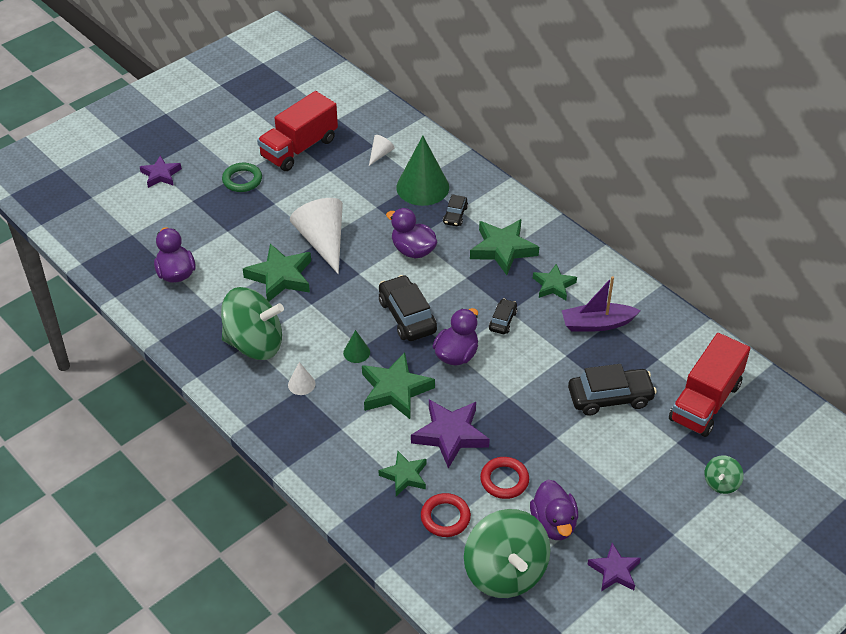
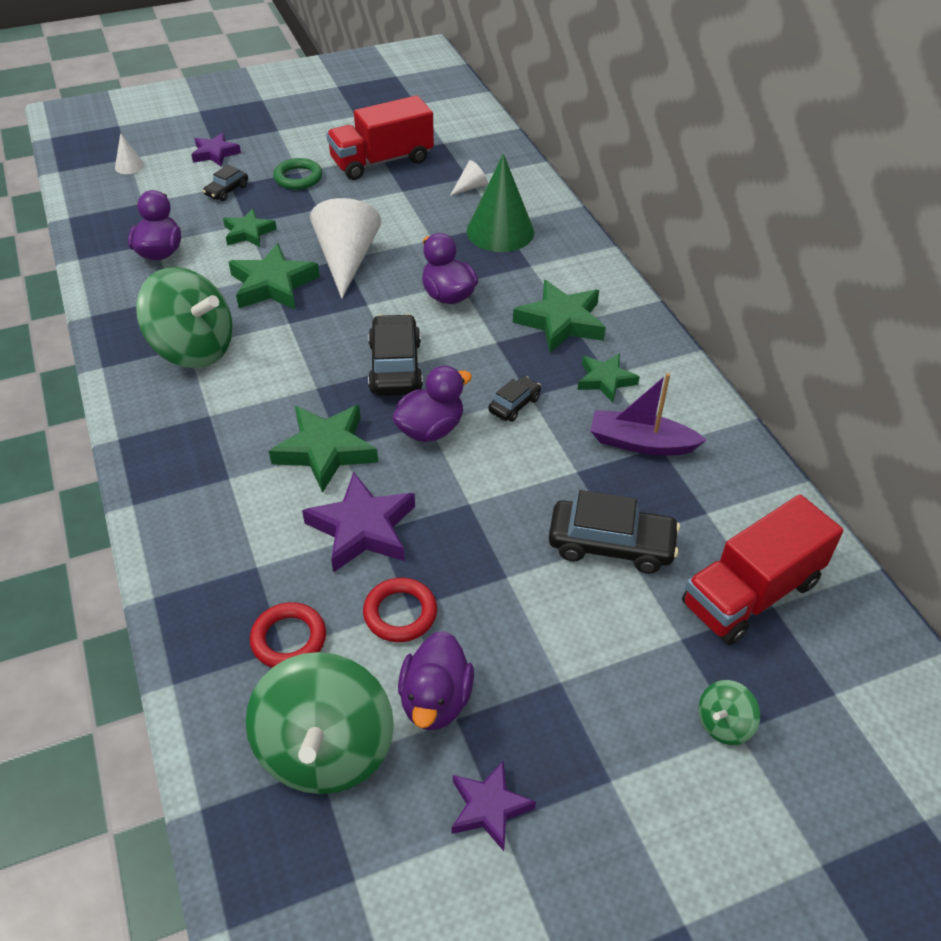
camera: 20 degrees right, 0 degrees up
white cone [288,362,315,395] -> white cone moved to [115,133,144,174]
green cone [343,330,370,363] -> none
green star [379,451,427,496] -> green star moved to [223,209,277,247]
black car [443,194,468,226] -> black car moved to [203,165,248,201]

